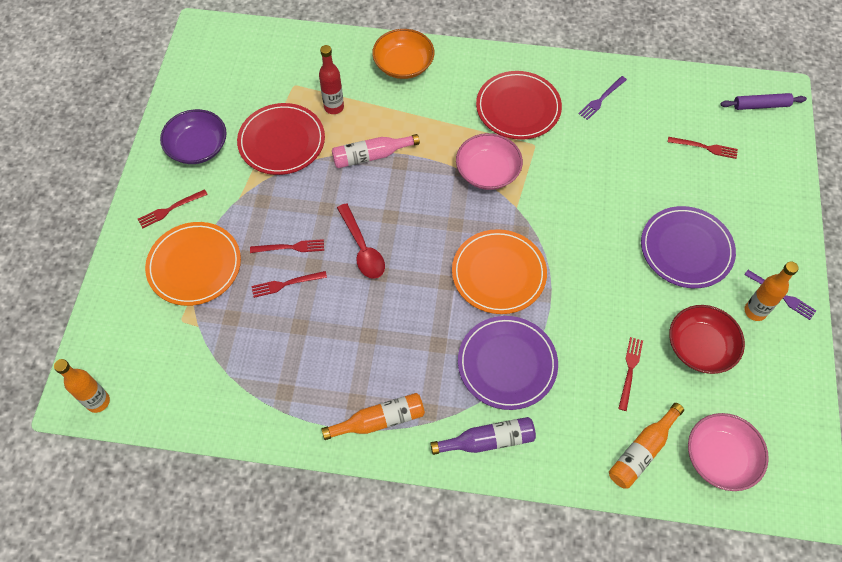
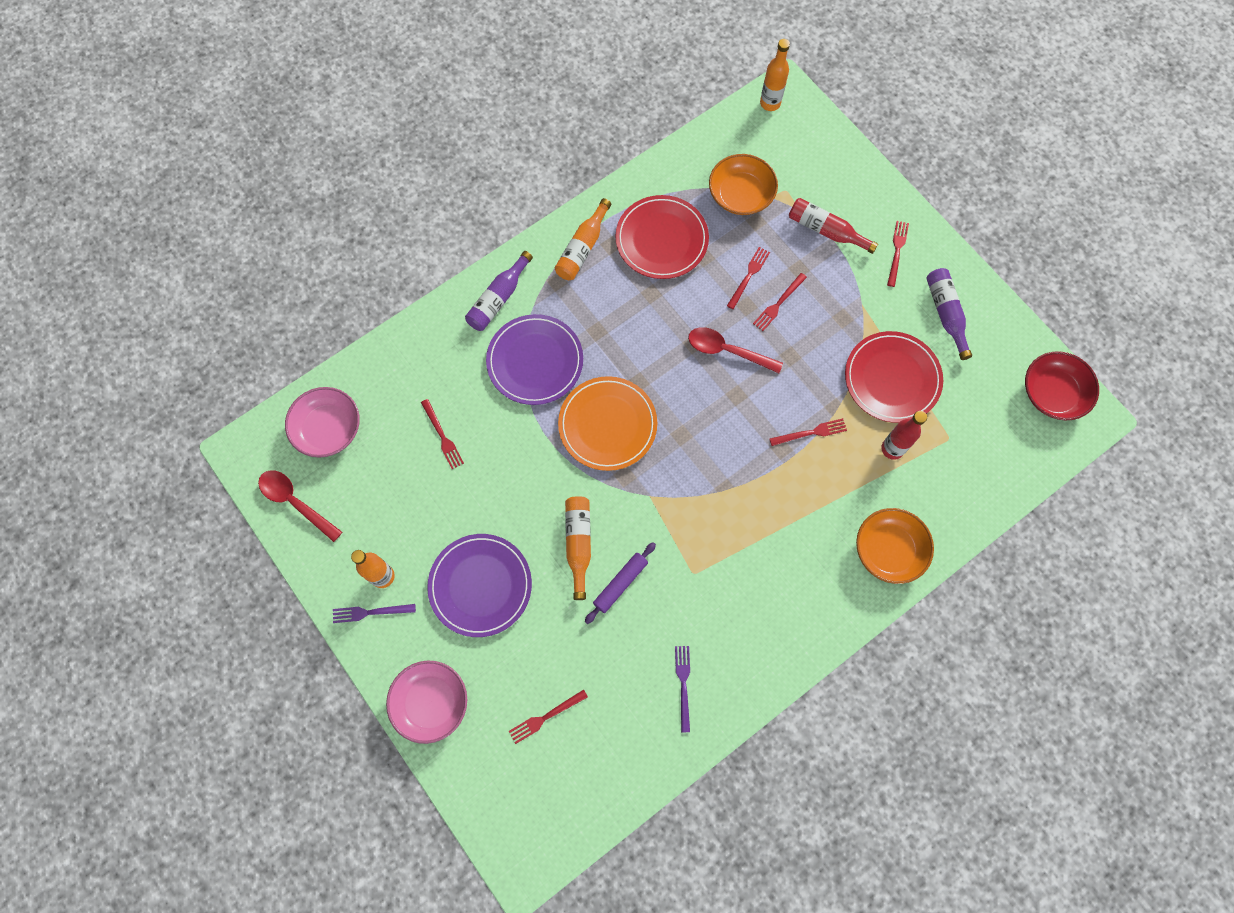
camera: 135 degrees right, 10 degrees up
orange plate [145,222,241,306] -> red bottle [789,198,878,254]
purple bowl [160,109,227,164] -> purple bottle [926,268,972,360]
pink bottle [332,134,420,168] -> red fork [770,418,847,446]
pink bowl [456,133,523,190] -> pink bowl moved to [386,660,467,744]
red plate [476,71,562,140] -> red plate moved to [615,195,709,279]
orange bottle [609,403,684,489] -> orange bottle moved to [565,496,591,600]
red bowl [669,305,745,374] -> red bowl moved to [1025,351,1099,420]
purple rolling pin [720,93,807,110] -> purple rolling pin moved to [585,542,656,624]
none -> red spoon [258,470,342,542]
none -> orange bowl [709,154,778,215]

